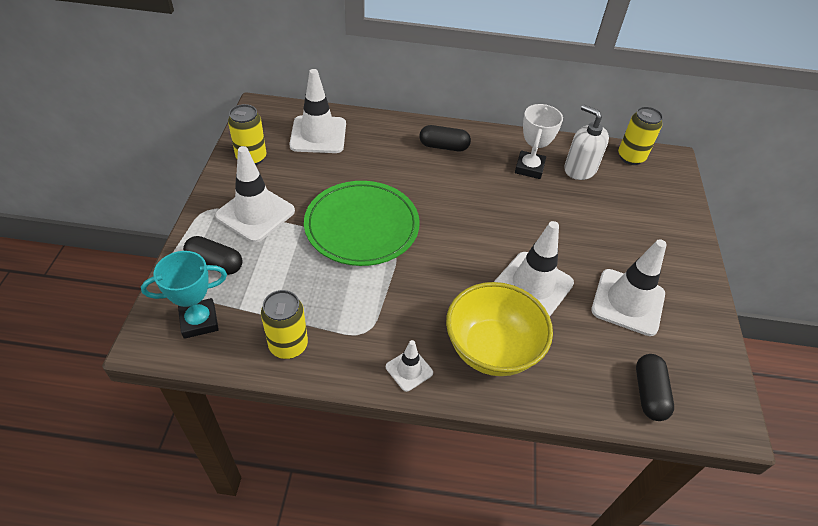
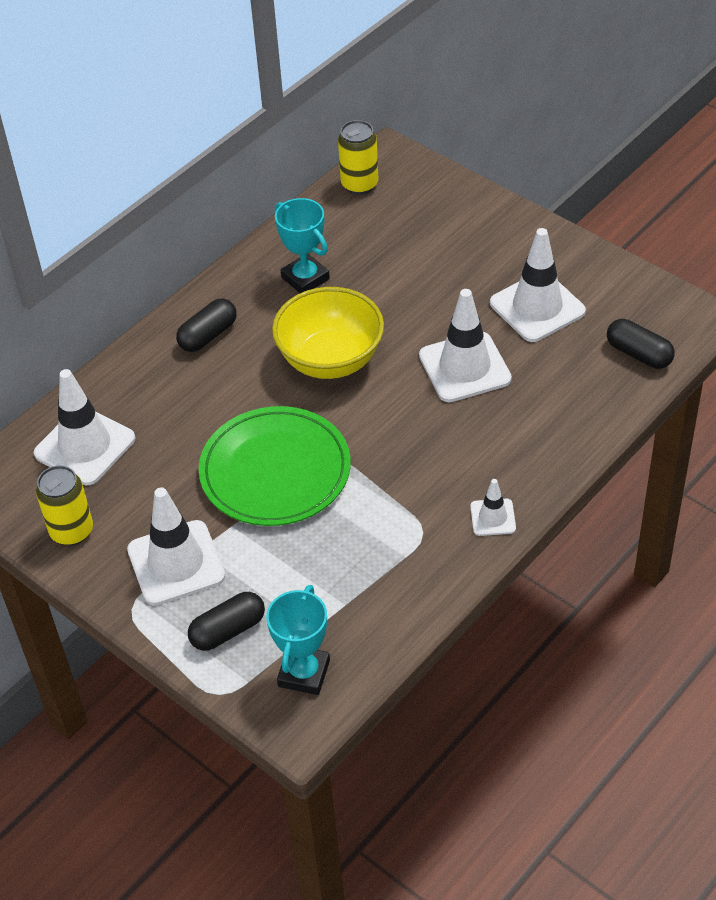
camera: 50 degrees left, 0 degrees up
yellow can [261,290,308,359] -> none
yellow bowl [446,282,553,376] -> yellow bowl moved to [272,287,384,379]
white trophy [515,104,563,179] -> turquoise trophy [275,198,330,293]
white soap dispenser [564,105,609,180] -> none

